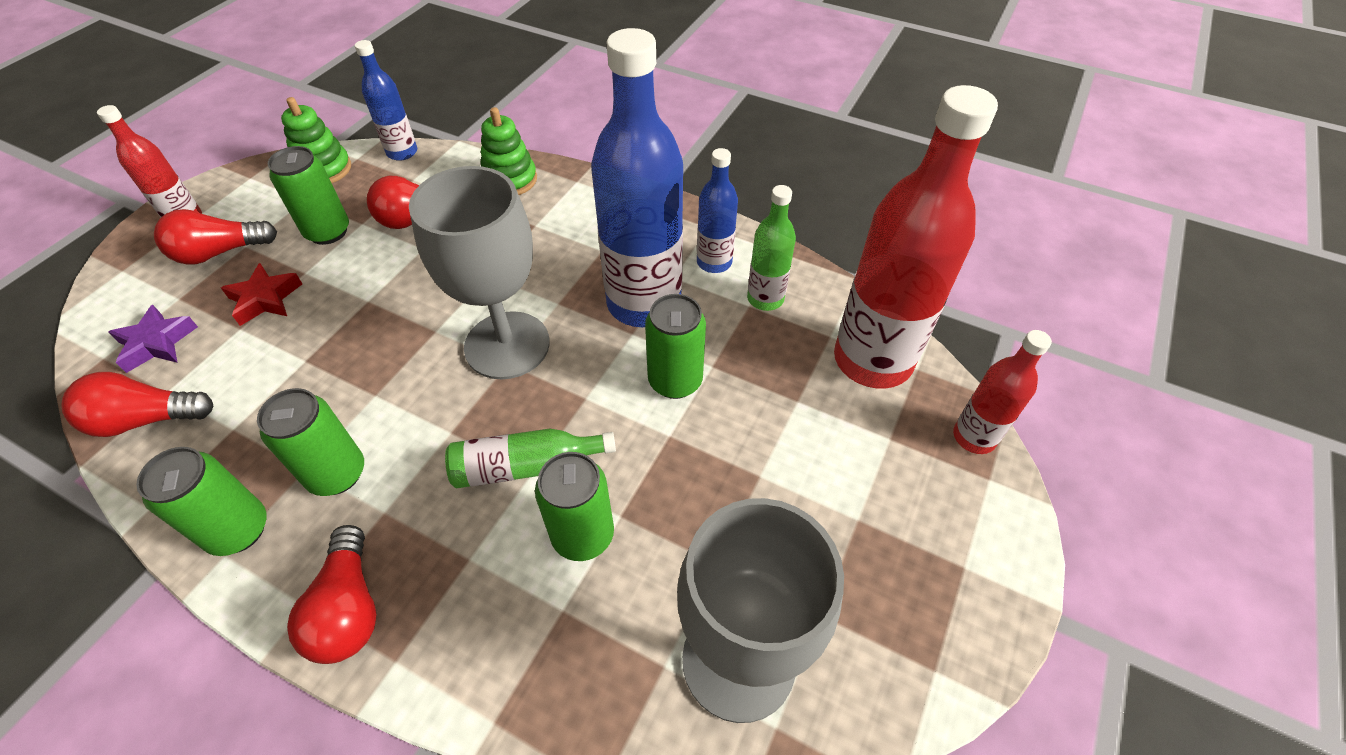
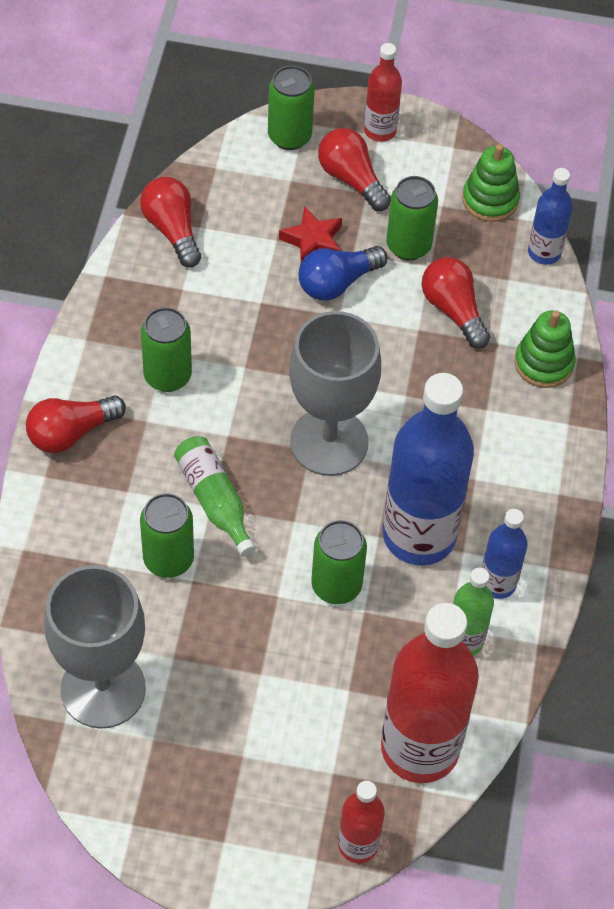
camera: 70 degrees right, 5 degrees up
purple star [108,305,198,373] -> none
green can [136,447,267,556] -> green can moved to [268,66,315,150]
none -> blue light bulb [298,246,388,301]

